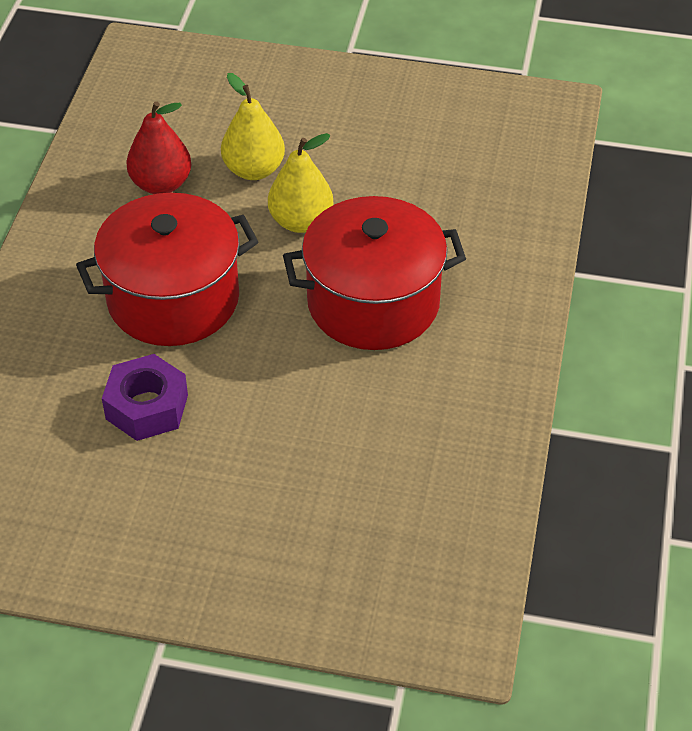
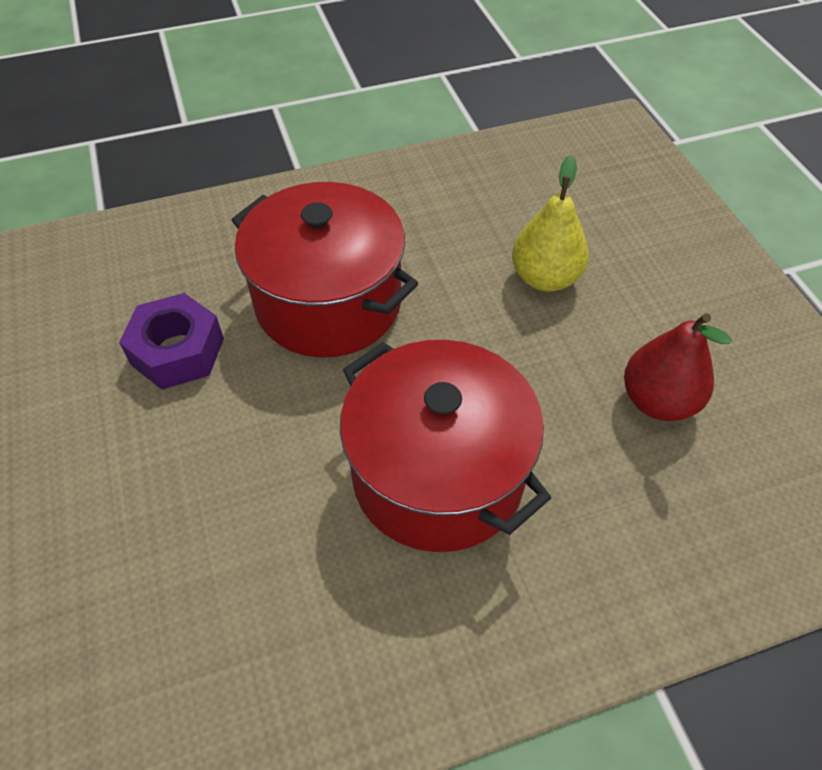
camera: 60 degrees right, 5 degrees up
red pear [126,101,191,194] -> red pear moved to [624,313,732,421]
yellow pear [268,133,334,233] -> none

